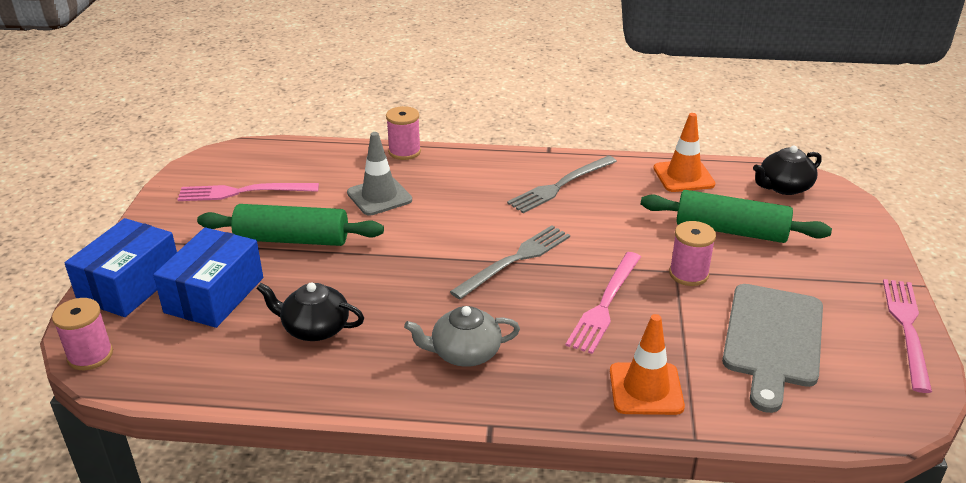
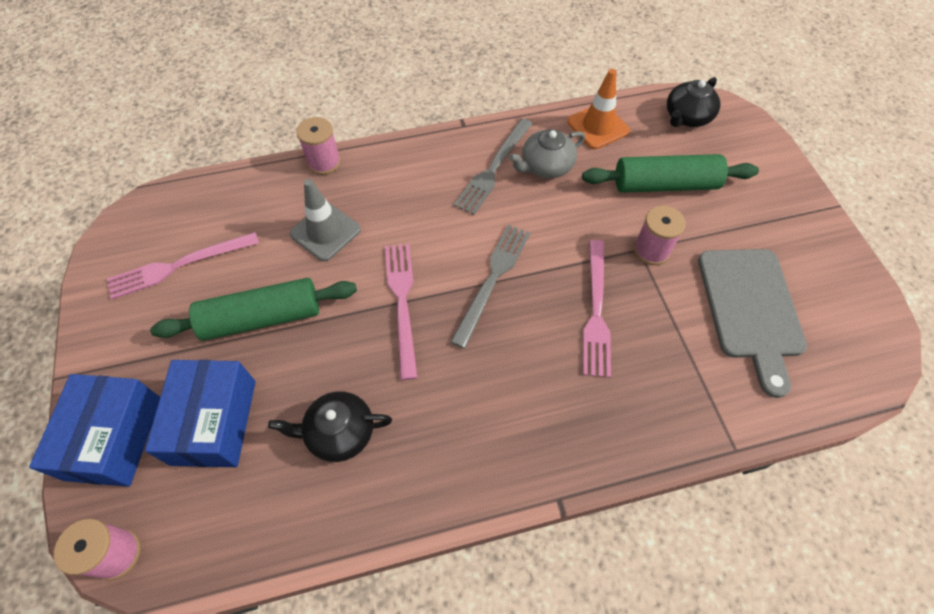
camera: 20 degrees left, 25 degrees up
grey teapot [404,306,520,367] -> grey teapot moved to [509,129,585,178]
orange traffic cone [610,314,685,415] -> none
pink fork [883,279,932,393] -> pink fork moved to [385,244,418,380]

